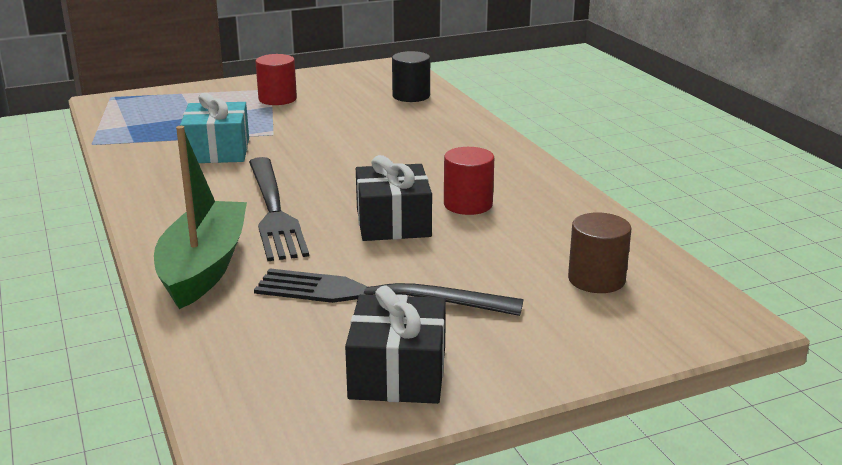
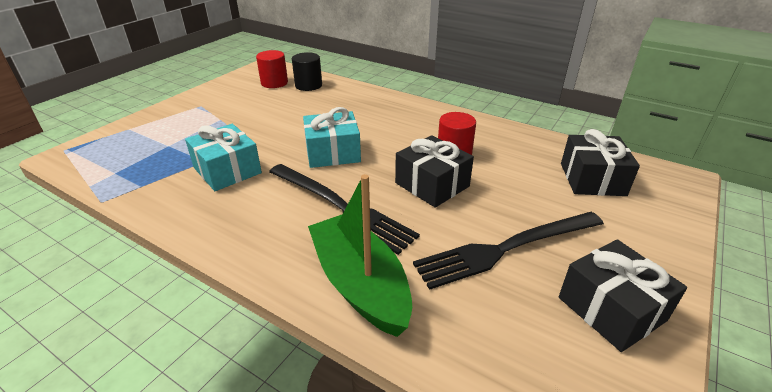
camera: 35 degrees left, 10 degrees up
red cylinder [256,54,297,105] -> red cylinder moved to [256,50,288,88]
brown cylinder [568,213,631,293] -> black gift [561,129,640,196]
none -> turquoise gift [303,107,361,168]

